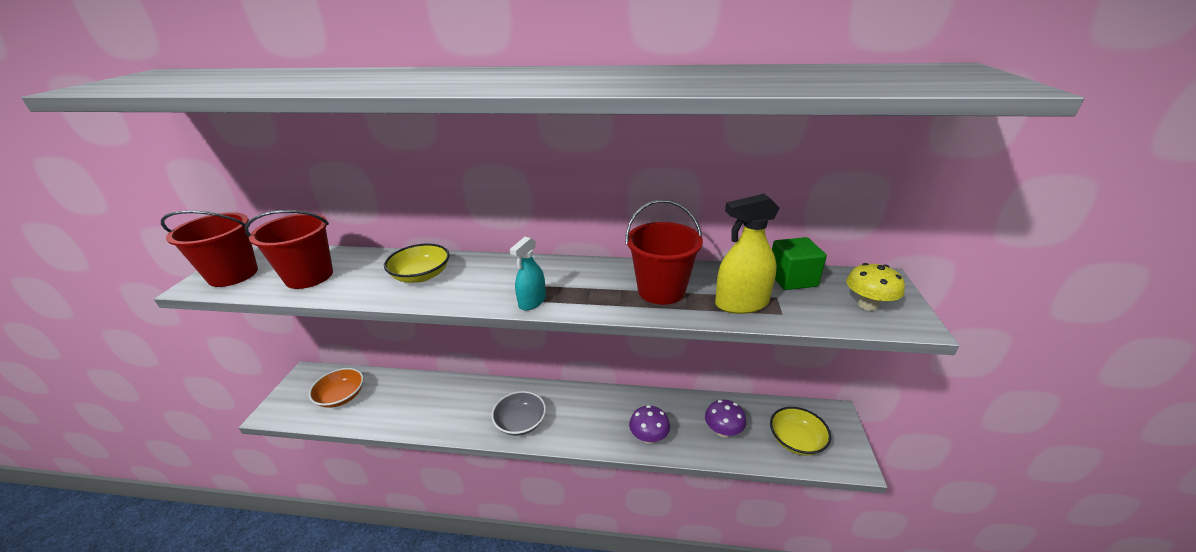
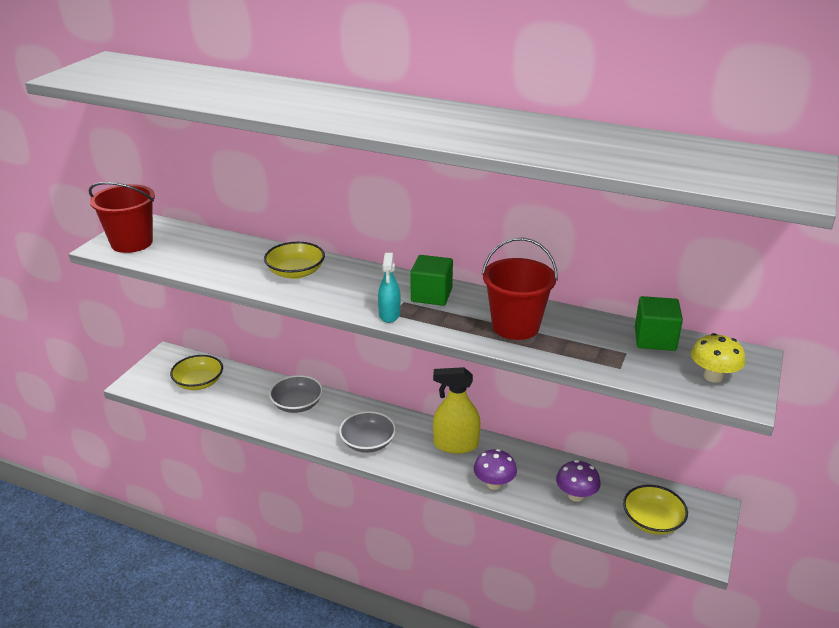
camera: 15 degrees right, 0 degrees up
red bucket [245,210,333,289] -> none
orange bowl [309,368,364,408] -> yellow bowl [170,355,223,390]
turquoise spray bottle [510,237,546,310] -> turquoise spray bottle turned 45 degrees counterclockwise [378,253,401,323]
yellow spray bottle [715,194,780,314] -> yellow spray bottle moved to [433,367,481,454]
none -> grey bowl [269,375,323,413]
none -> green cube [411,255,453,306]

